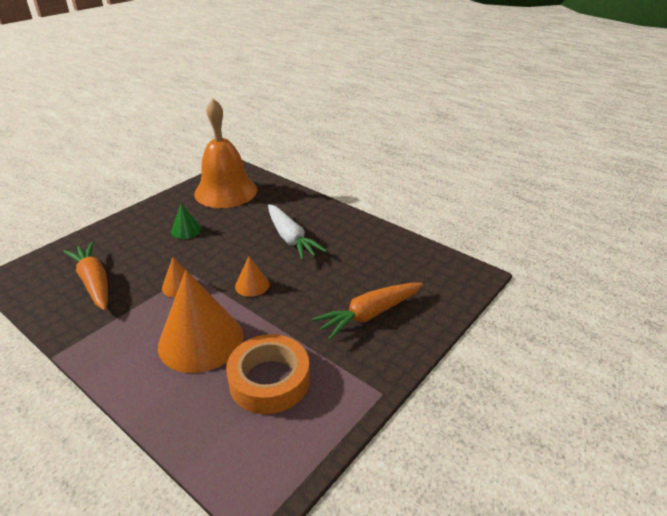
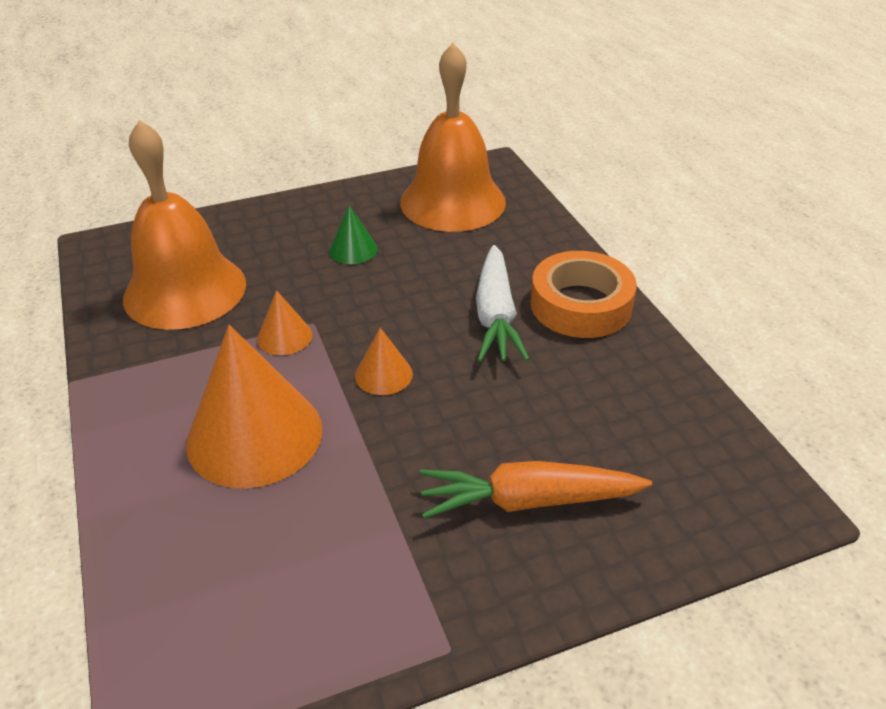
camera: 30 degrees right, 5 degrees up
orange carrot [63,242,108,310] -> orange bell [123,120,246,330]
orange tape [226,334,310,414] -> orange tape moved to [531,251,637,338]

